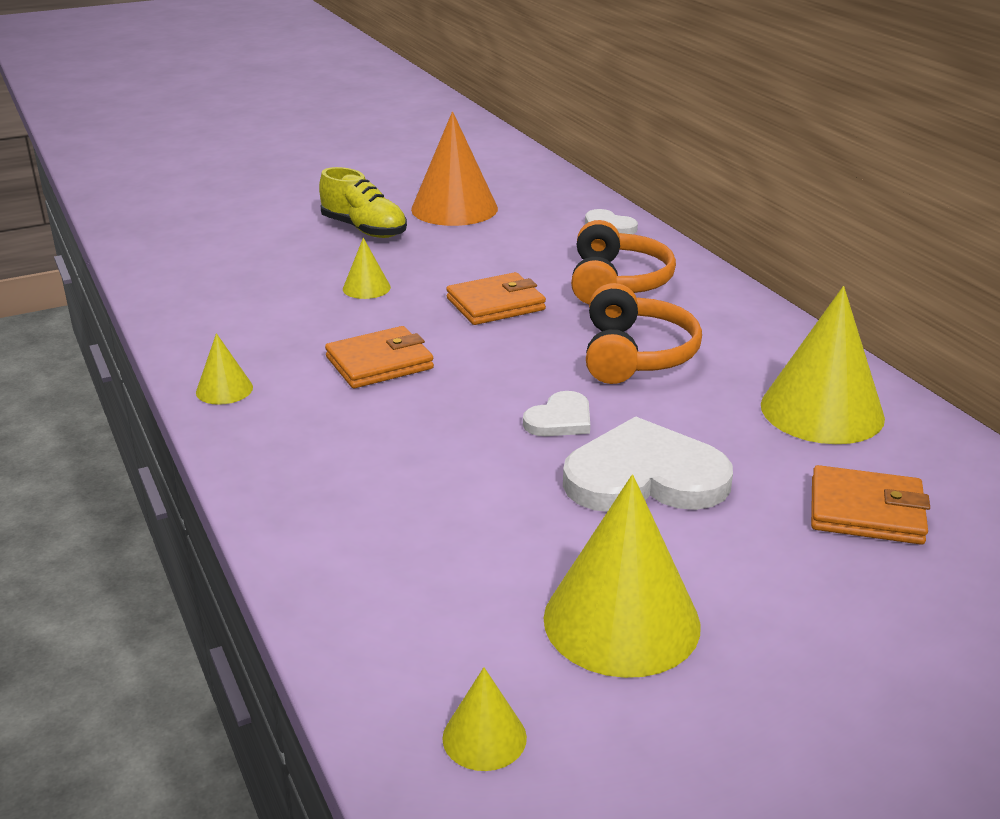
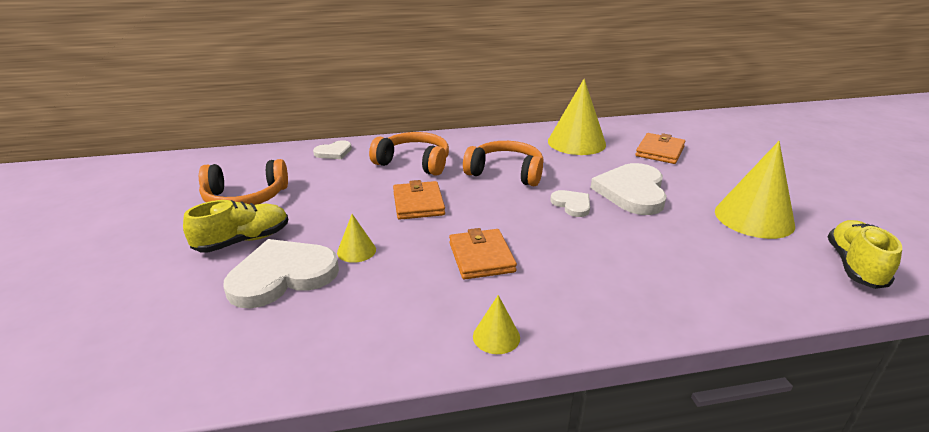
camera: 75 degrees left, 0 degrees up
orange cone [411,111,498,226] -> orange headphones [199,159,288,205]
yellow cone [442,667,527,771] -> yellow shoe [828,220,902,289]
none -> white heart [223,239,339,308]

